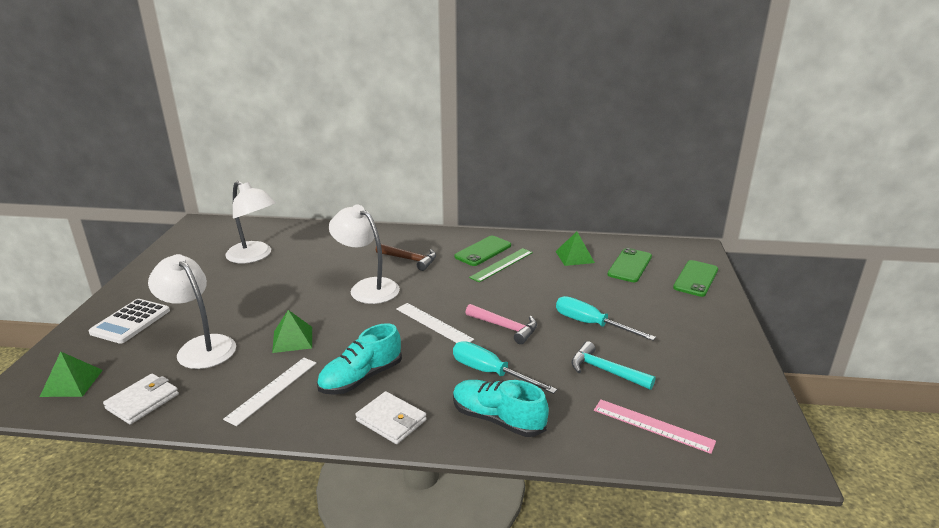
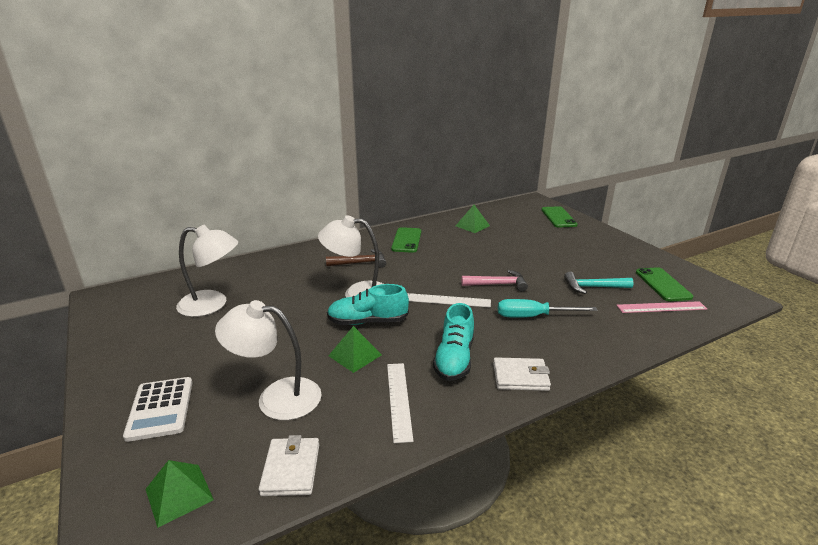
camera: 35 degrees left, 0 degrees up
turquoise shoe [453,380,549,437] -> turquoise shoe moved to [327,284,409,325]
green ruler [469,248,533,282] -> none
turquoise screwdriver [556,296,656,341] -> none
green phone [607,248,652,282] -> green phone moved to [636,267,693,301]

